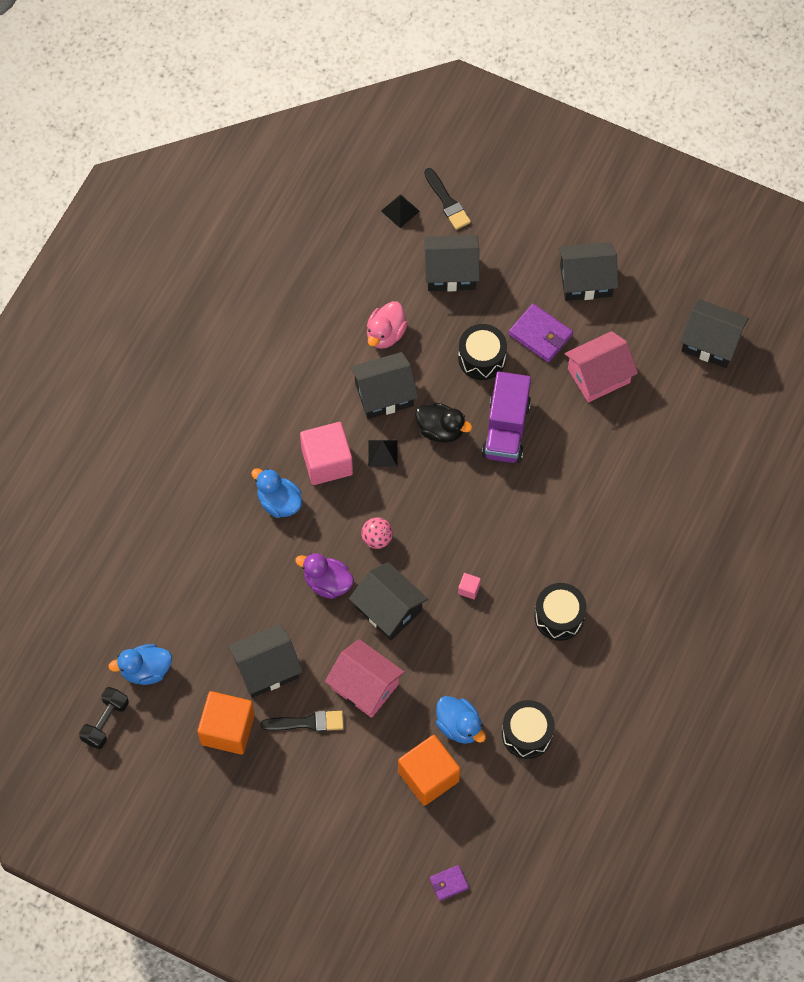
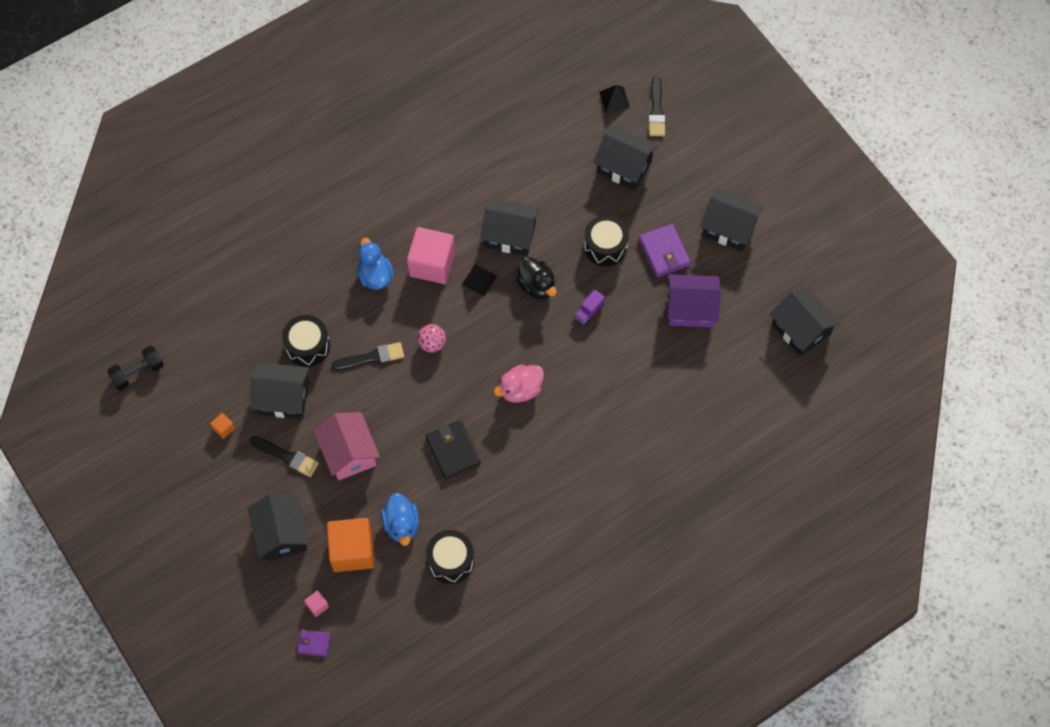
camera: 30 degrees right, 0 degrees up
blue duck [108,644,172,685] -> none
orange cube [197,691,255,755] -> orange cube [210,413,235,439], size x0.41
purple duck [295,553,354,599] -> black brush [332,342,404,370]
black house [349,562,428,640] -> black house moved to [248,494,310,561]
pink duck [367,301,408,349] -> pink duck moved to [494,364,544,403]
pink cube [458,573,481,599] -> pink cube moved to [304,590,329,617]
purple truck [482,372,531,463] -> purple truck [574,289,605,326], size x0.44
black drum [534,583,587,641] -> black drum moved to [282,315,330,367]
pink house [565,331,638,402] -> purple house [668,274,721,328]
none -> black wallet [425,420,481,479]

